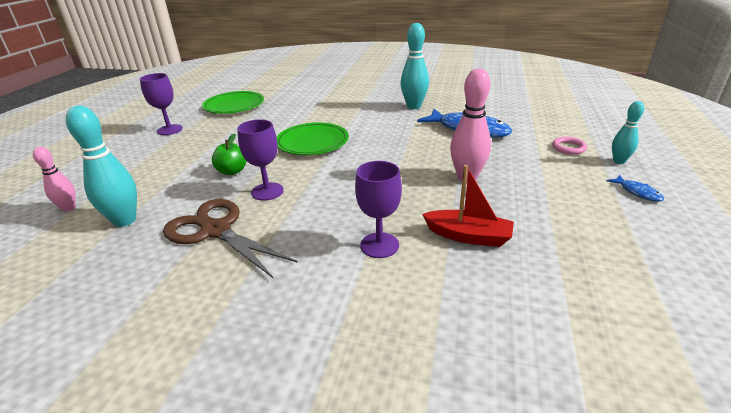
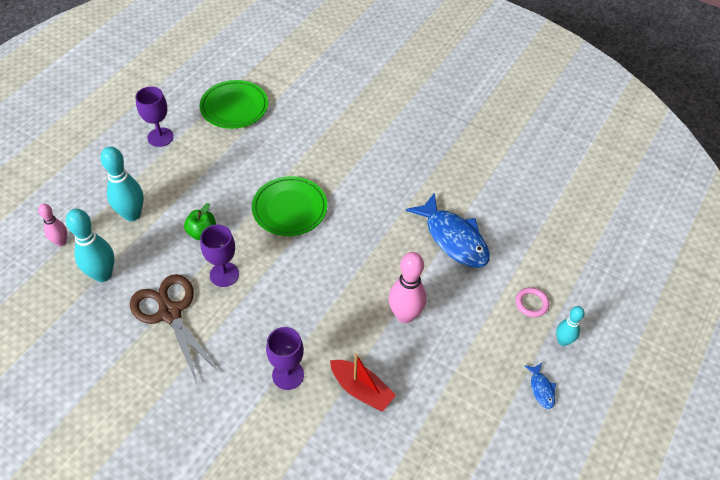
camera: 15 degrees right, 20 degrees up
turquoise bowling pin [400,23,429,109] -> turquoise bowling pin moved to [100,146,144,221]

